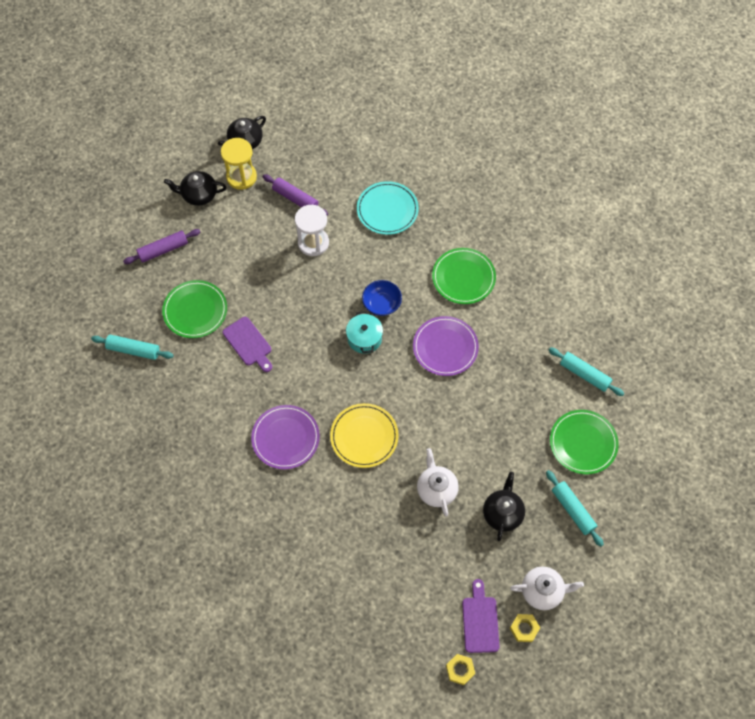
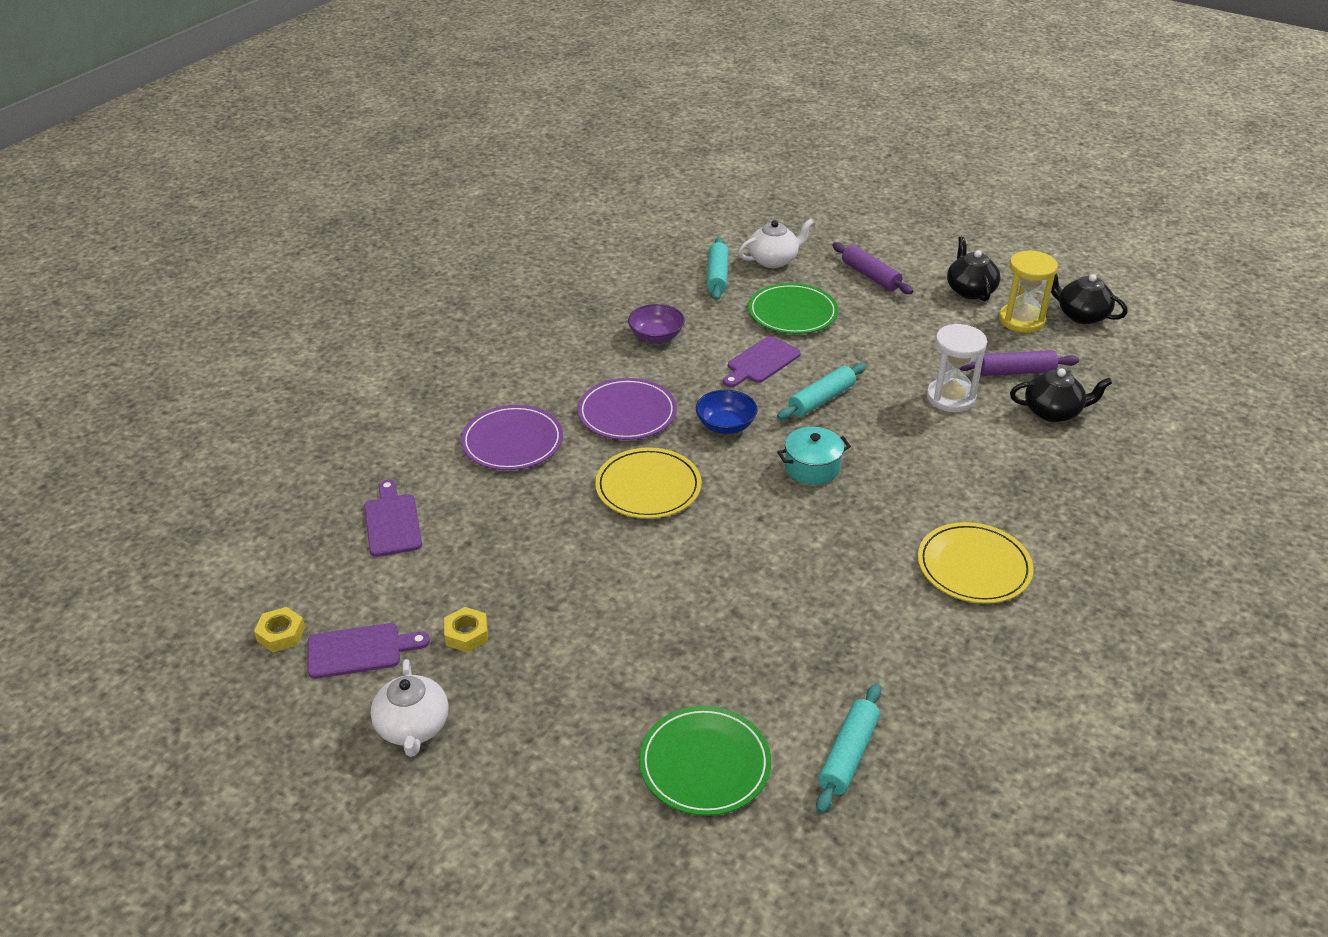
camera: 80 degrees right, 25 degrees down
purple rolling pin [263,174,328,216] -> purple rolling pin turned 60 degrees clockwise [960,350,1079,376]
turquoise plate [357,181,419,235] -> none
blue bowl [362,280,402,316] -> blue bowl moved to [696,390,758,434]
purple plate [413,316,479,376] -> purple plate moved to [461,405,563,470]
white teapot [417,448,459,516] -> white teapot moved to [739,219,814,268]
green plate [432,248,496,304] -> yellow plate [918,522,1034,604]
black teapot [483,472,525,541] -> black teapot moved to [1010,368,1112,422]
yellow nut [510,614,540,642] -> yellow nut moved to [444,607,488,653]
turquoise rolling pin [546,470,604,547] -> turquoise rolling pin moved to [777,363,866,420]
none -> purple cutting board [364,480,422,557]
none -> purple bowl [628,304,685,343]

